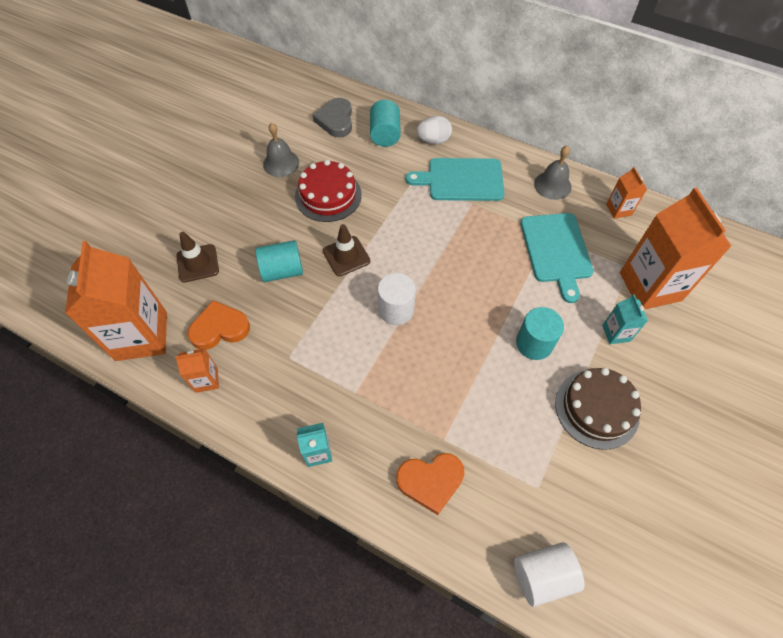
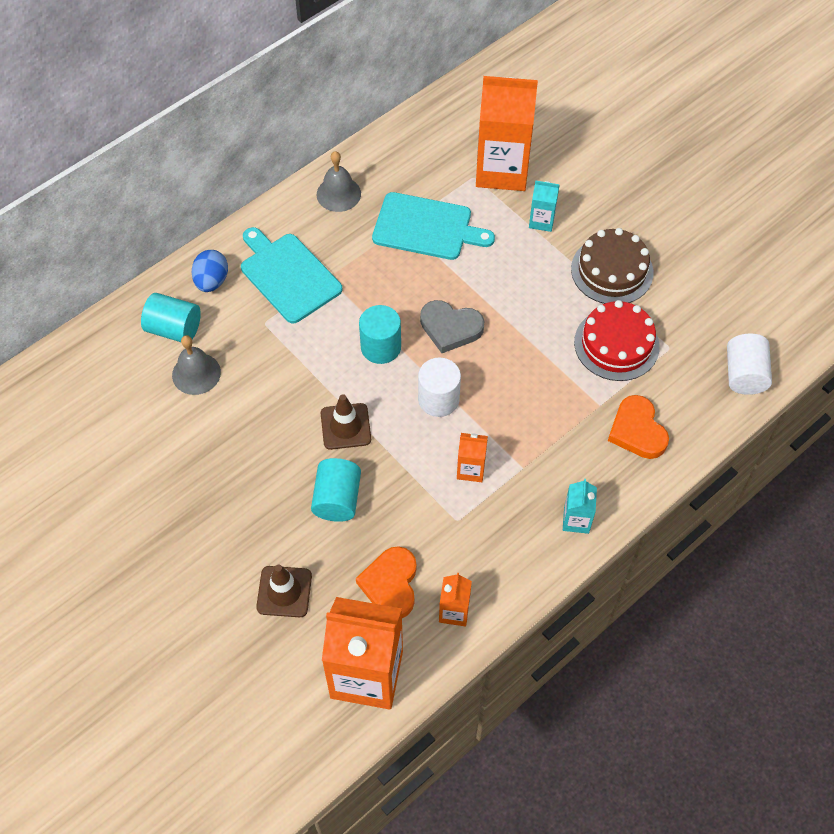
camera: 70 degrees left, 0 degrees up
grey bell [263,123,299,177] -> grey bell moved to [172,335,221,395]
red cake [295,160,362,222] -> red cake moved to [574,300,660,381]
grey heart [313,98,352,137] -> grey heart moved to [420,300,484,353]
orange heart [397,453,464,515] -> orange heart turned 150 degrees clockwise [608,395,669,459]
turquoise cutting board [406,158,504,201] -> turquoise cutting board turned 120 degrees clockwise [241,227,343,324]
white egg [417,116,452,144] -> blue egg [191,250,228,292]
turquoise cylinder [516,307,564,360] -> turquoise cylinder moved to [359,305,401,364]
orange carton [606,167,647,219] -> orange carton moved to [457,433,488,482]

